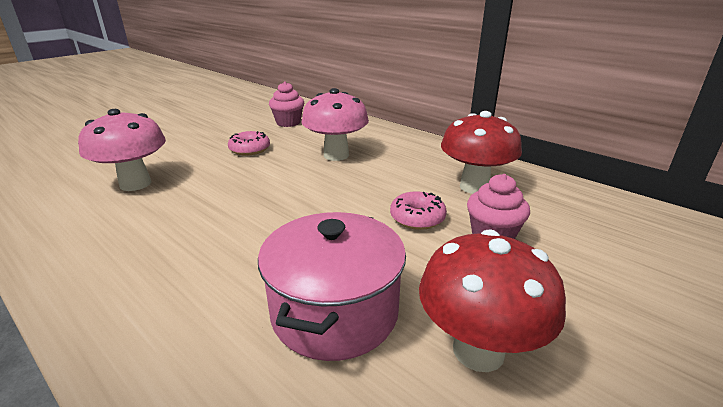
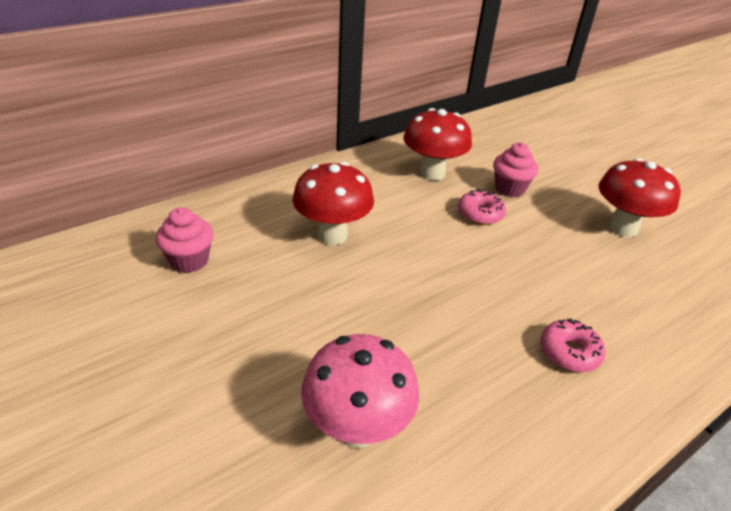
camera: 80 degrees left, 10 degrees up
pink donut [228,131,270,156] -> pink donut moved to [541,319,605,372]
pink pot [258,212,406,361] -> none
pink mushroom [301,88,369,161] -> red mushroom [293,162,374,245]

